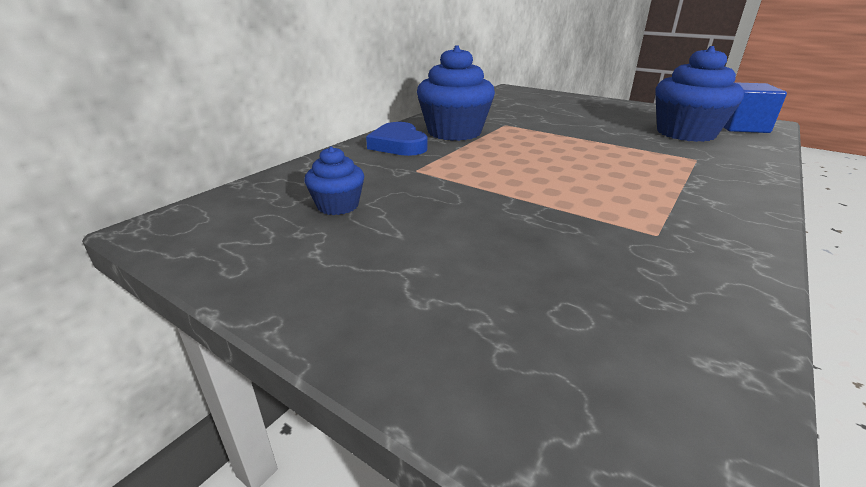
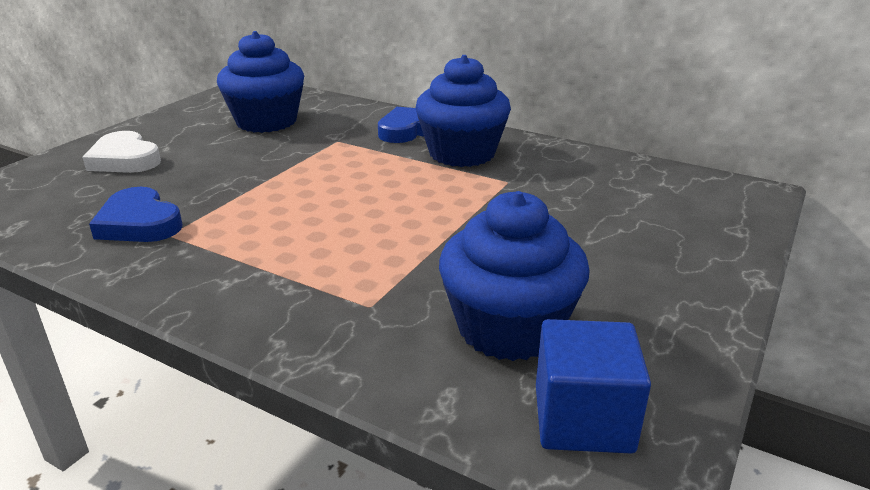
camera: 85 degrees right, 0 degrees up
blue cupcake [305,146,364,215] -> blue cupcake [217,31,304,133], size x1.93
none -> white heart [82,131,161,173]
none -> blue heart [89,187,183,242]

